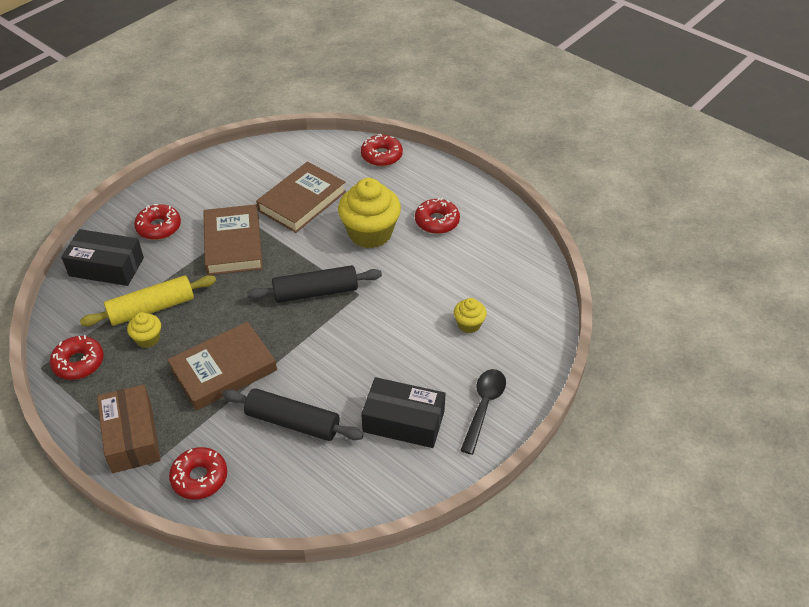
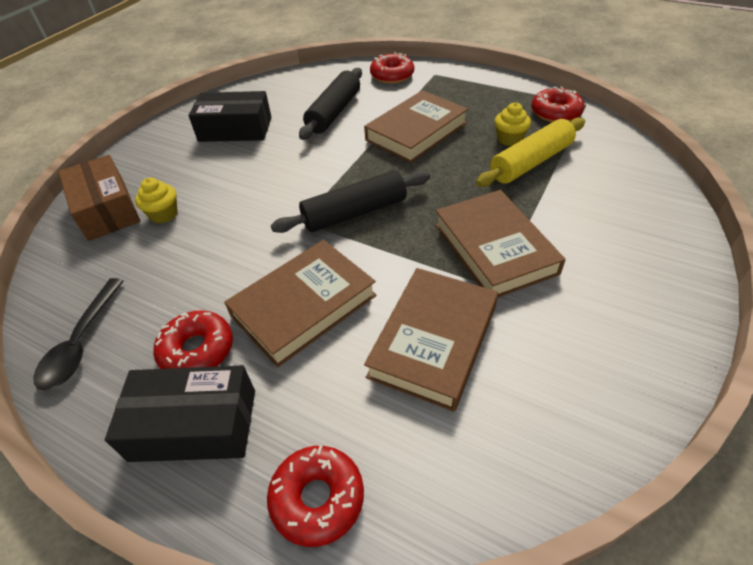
camera: 170 degrees right, 0 degrees up
black box [61,229,144,286] -> black box moved to [105,365,255,462]
brown box [97,384,161,473] -> brown box moved to [58,155,140,241]
red donut [134,204,181,240] -> none
black rolling pin [222,388,364,441] -> black rolling pin turned 75 degrees counterclockwise [299,68,362,140]
yellow cupcake [338,178,401,249] -> brown book [224,240,377,367]
black spoon [460,369,506,455] -> black spoon moved to [33,278,124,390]

